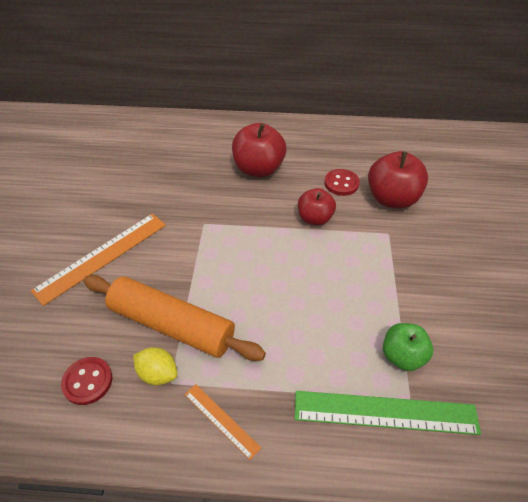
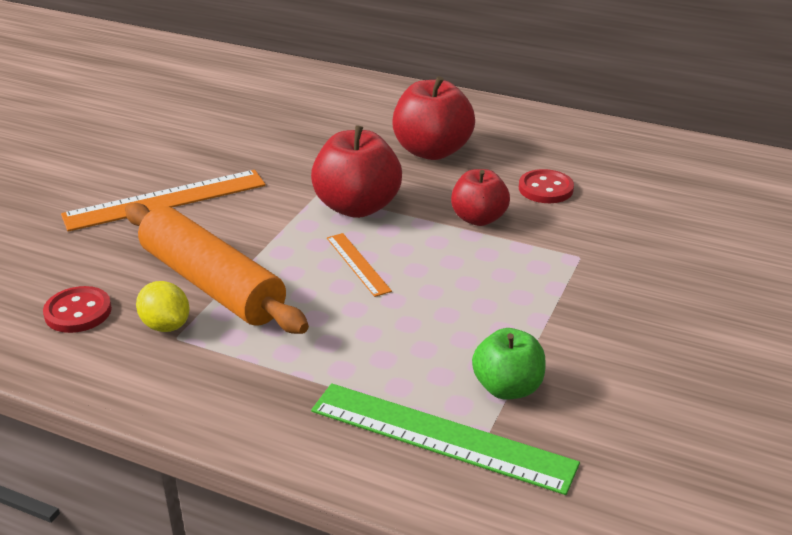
camera: 20 degrees right, 15 degrees down
orange ruler [185,384,261,460] -> orange ruler moved to [327,233,392,297]
red apple [368,151,428,209] -> red apple moved to [311,125,402,218]

